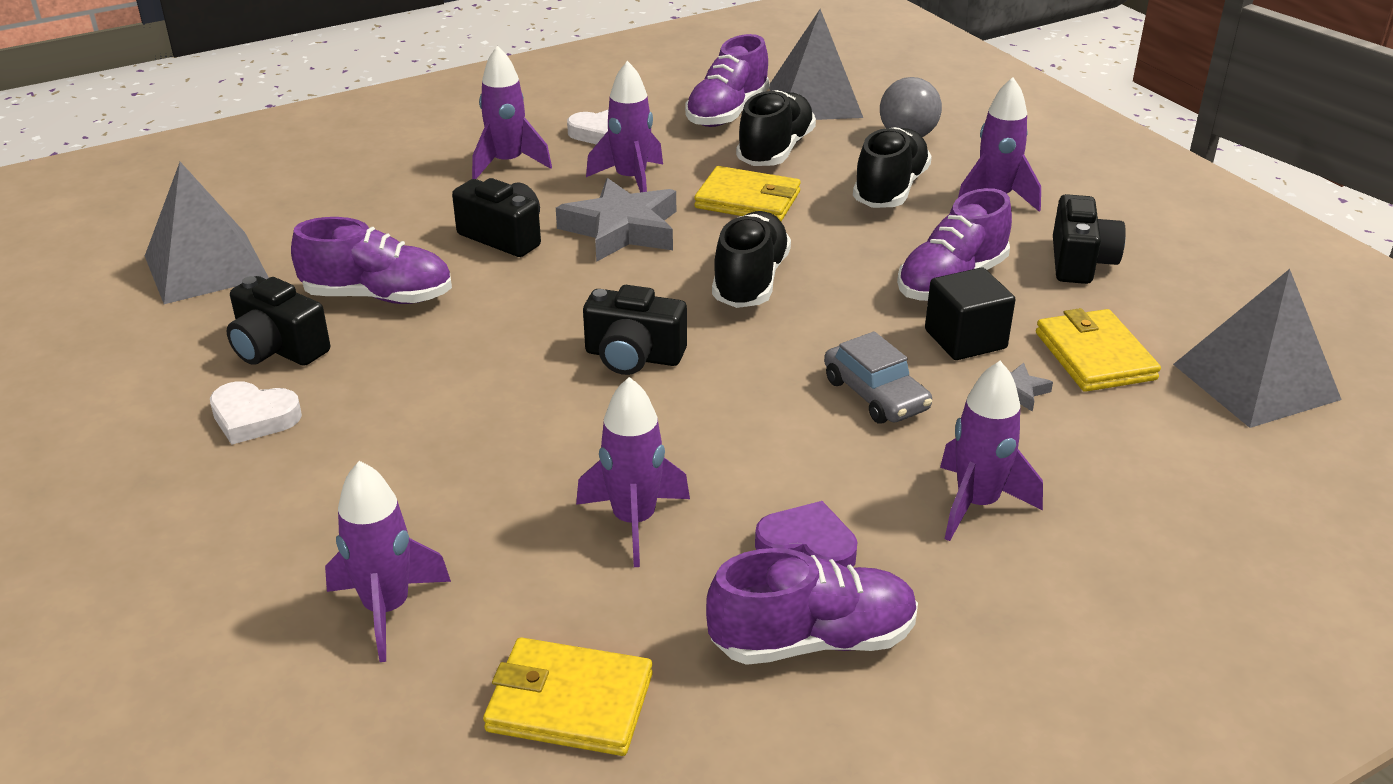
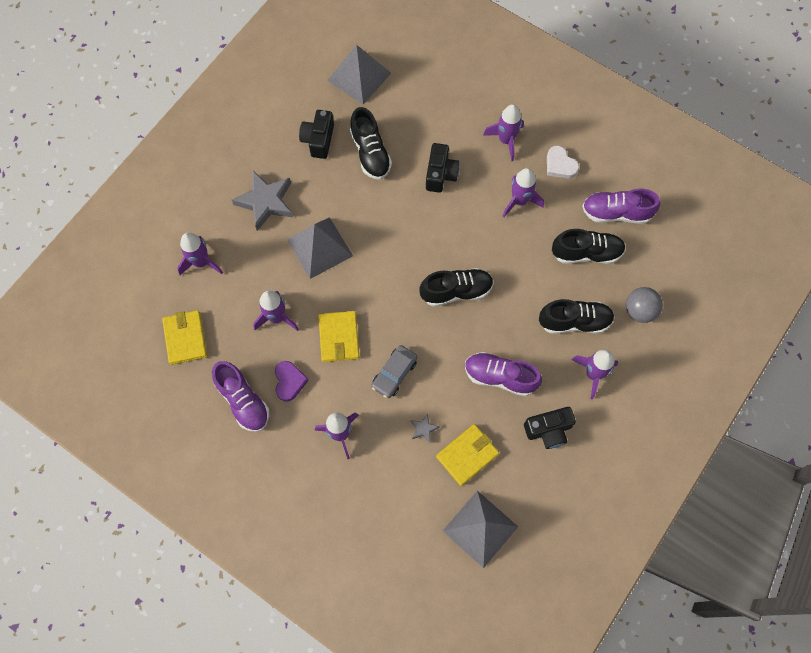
camera: 65 degrees right, 35 degrees up
white heart [210,381,302,445] -> none
purple shoe [291,217,452,304] -> black shoe [350,107,392,180]
grey star [556,178,676,262] -> grey star moved to [232,171,293,231]
black camera [583,285,687,375] -> none
yellow wallet [694,166,801,221] -> yellow wallet moved to [318,311,359,362]
grey pyramid [769,9,863,120] -> grey pyramid moved to [287,217,353,279]
black cube [925,268,1015,360] -> none

